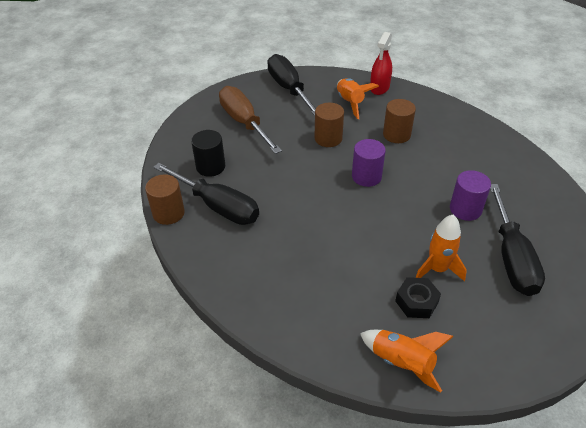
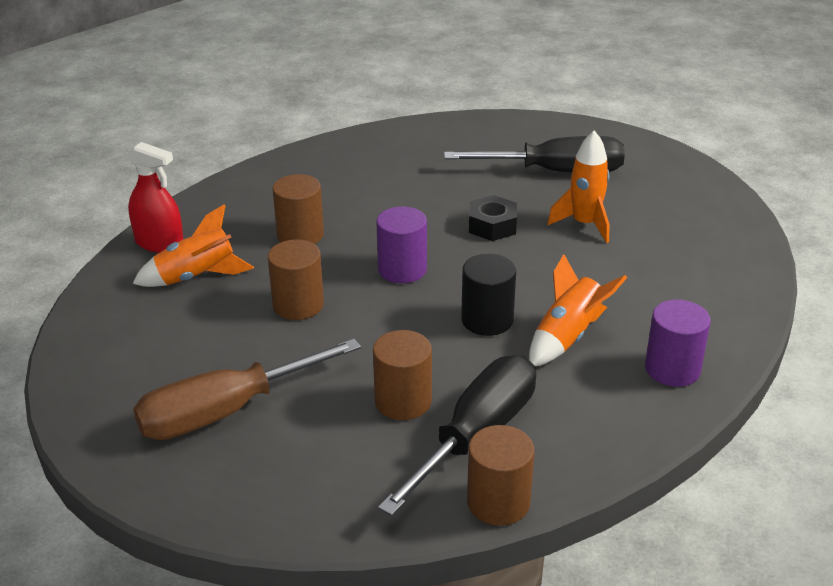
camera: 90 degrees left, 10 degrees down
black cylinder [191,130,225,177] -> black cylinder moved to [461,254,516,336]
black screwdriver [267,54,316,116] -> none
orange rocket [360,330,453,393] -> orange rocket moved to [529,254,627,366]
black nut [395,277,441,318] -> black nut moved to [469,195,517,241]
purple cylinder [450,170,491,221] -> purple cylinder moved to [645,299,711,387]
none -> brown cylinder [373,330,432,420]

